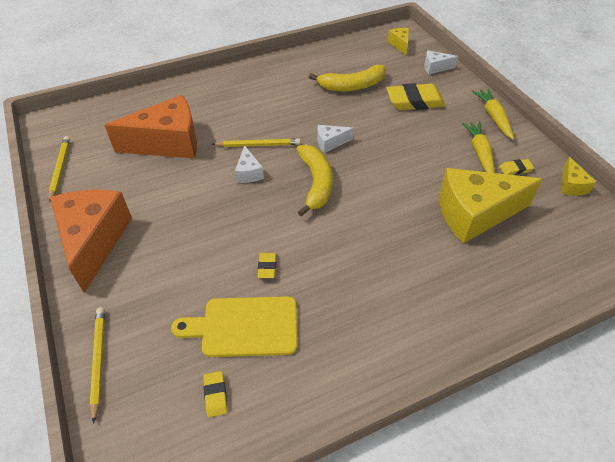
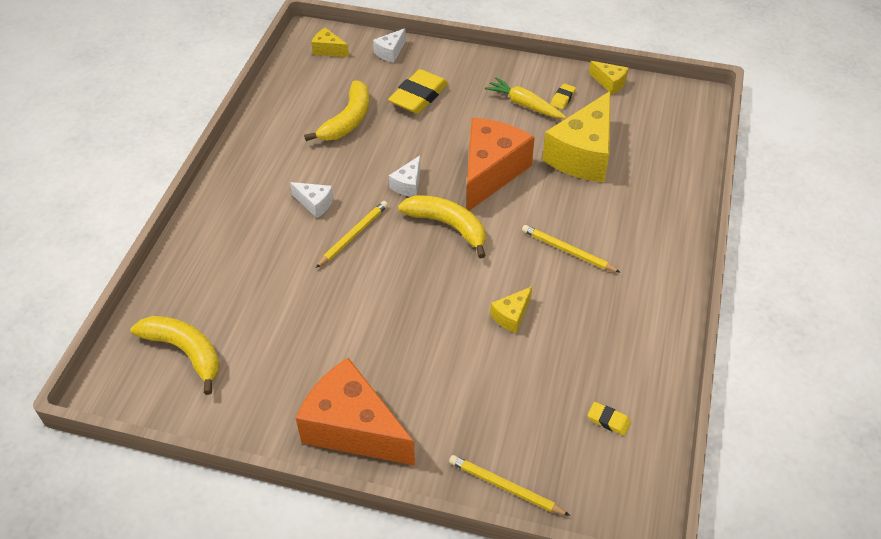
camera: 50 degrees left, 0 degrees up
yellow pencil [49,136,70,202] -> yellow pencil moved to [522,225,621,273]
orange cheese [104,95,197,159] -> orange cheese moved to [466,118,535,211]
yellow cutting board [171,296,297,357] -> none
white cheese [235,145,264,183] -> white cheese moved to [290,182,333,218]
yellow eraser [258,253,276,278] -> yellow cheese [490,286,532,333]
yellow carrot [472,89,514,140] -> none
none -> yellow banana [130,316,220,395]

